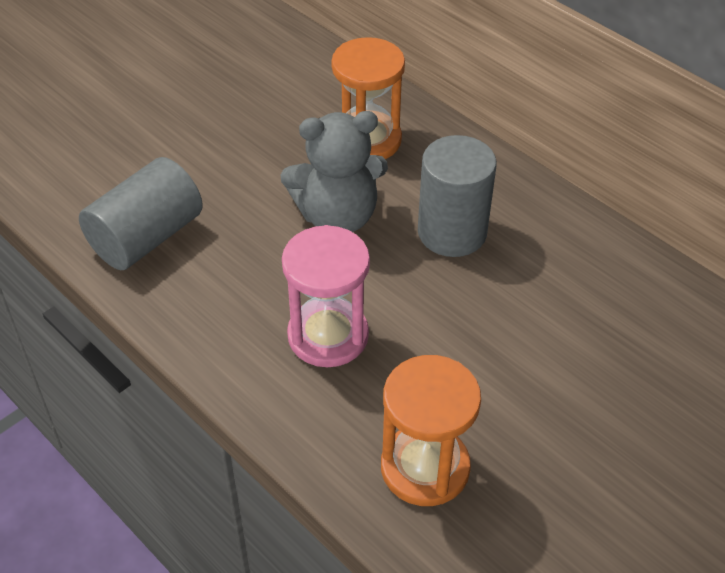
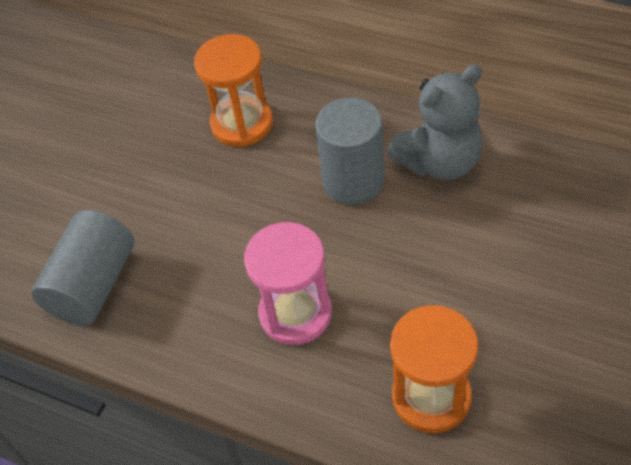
camera: 15 degrees left, 5 degrees up
grey teddy bear [280,111,388,232] -> grey teddy bear moved to [387,64,483,180]

